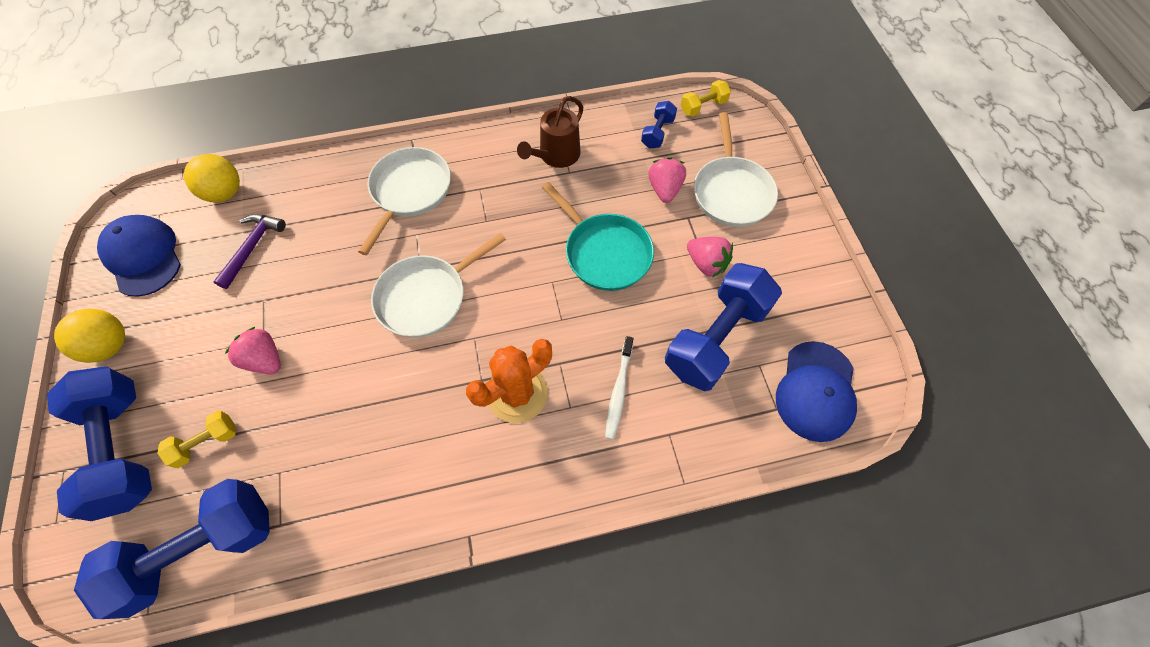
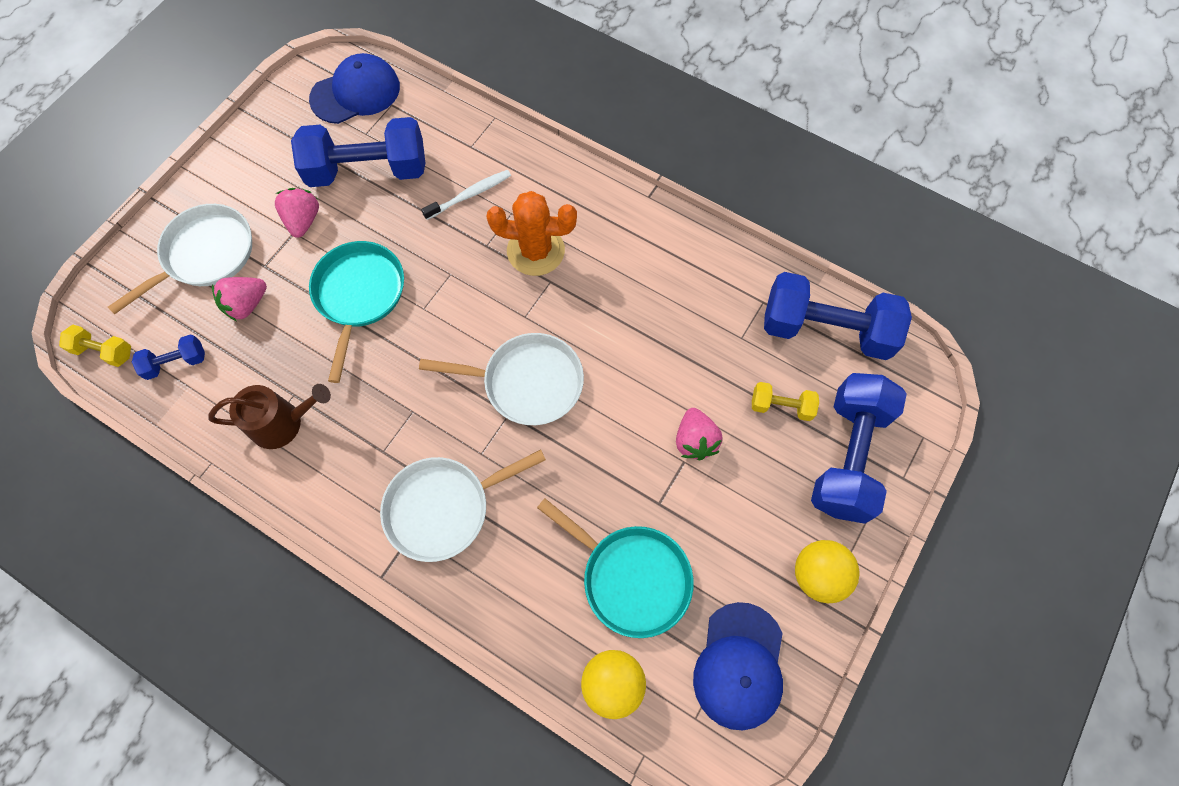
camera: 135 degrees left, 5 degrees up
purple hammer [213,214,286,289] -> turquoise pan [537,498,694,638]

